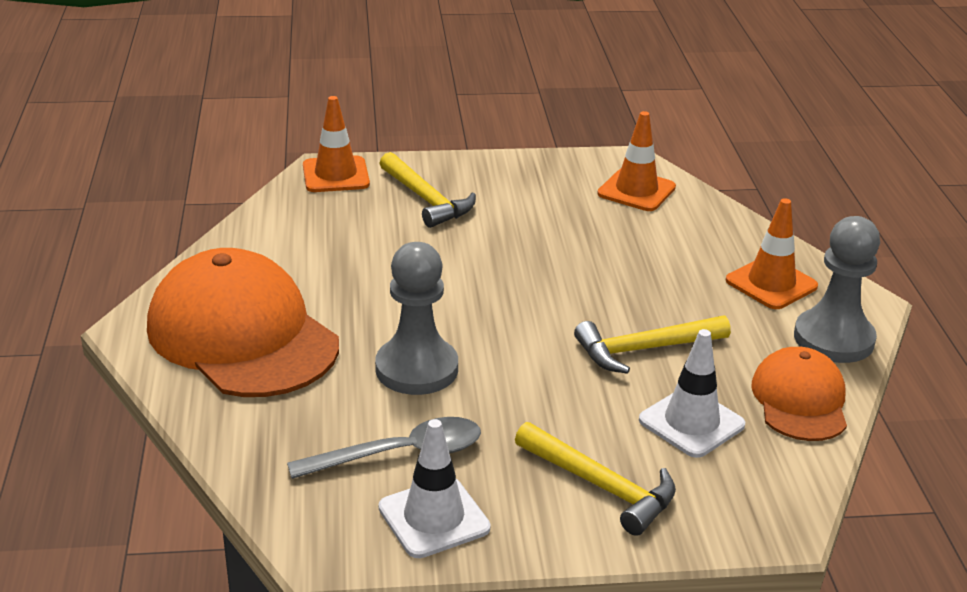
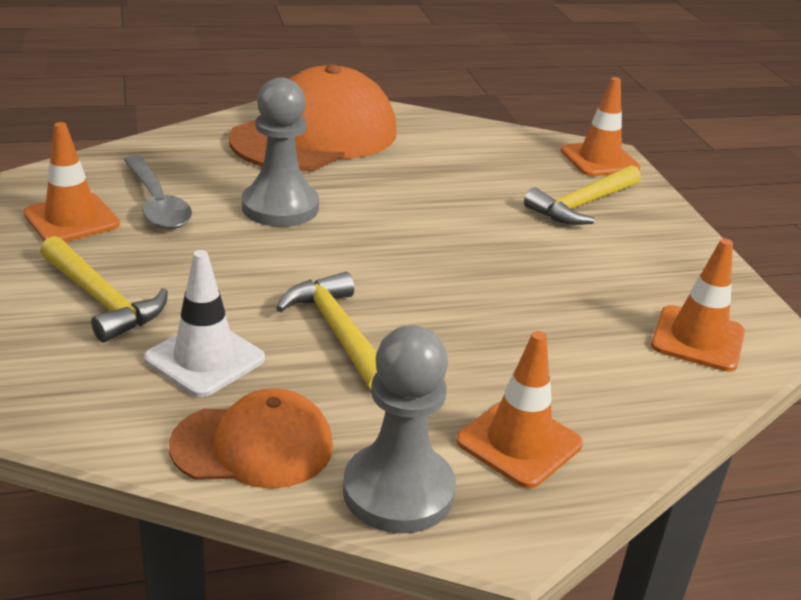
camera: 80 degrees right, 0 degrees up
white traffic cone [379,419,491,558] -> orange traffic cone [23,122,120,242]
yellow hammer [515,422,676,536] -> yellow hammer turned 75 degrees counterclockwise [40,236,168,342]

